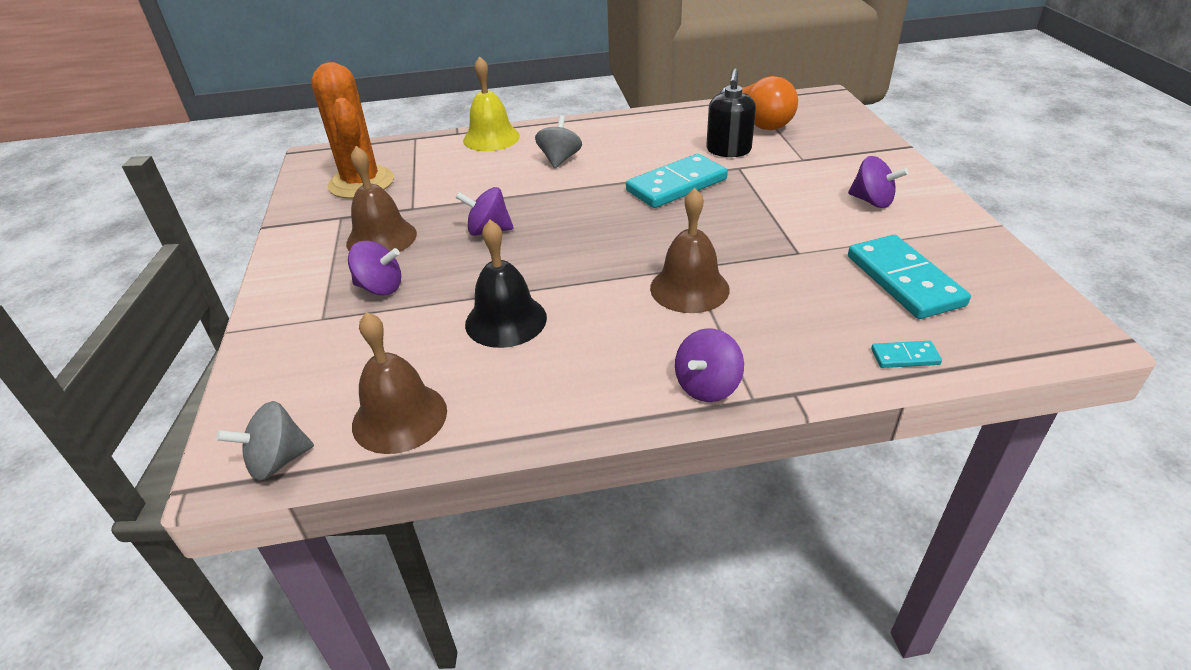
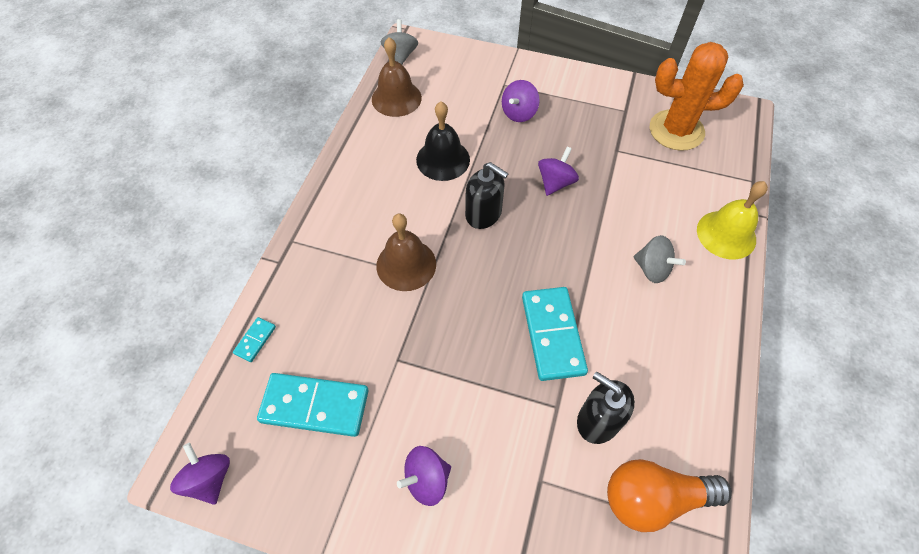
camera: 115 degrees right, 20 degrees up
brown bell [346,146,417,252] -> none
purple spinning top [675,328,744,402] -> purple spinning top moved to [170,443,230,505]
none -> black soap dispenser [465,162,509,229]

